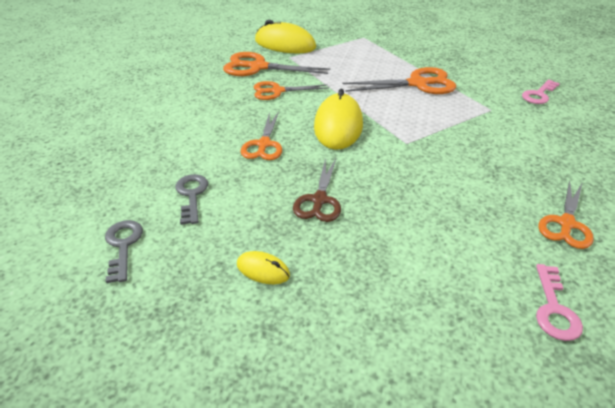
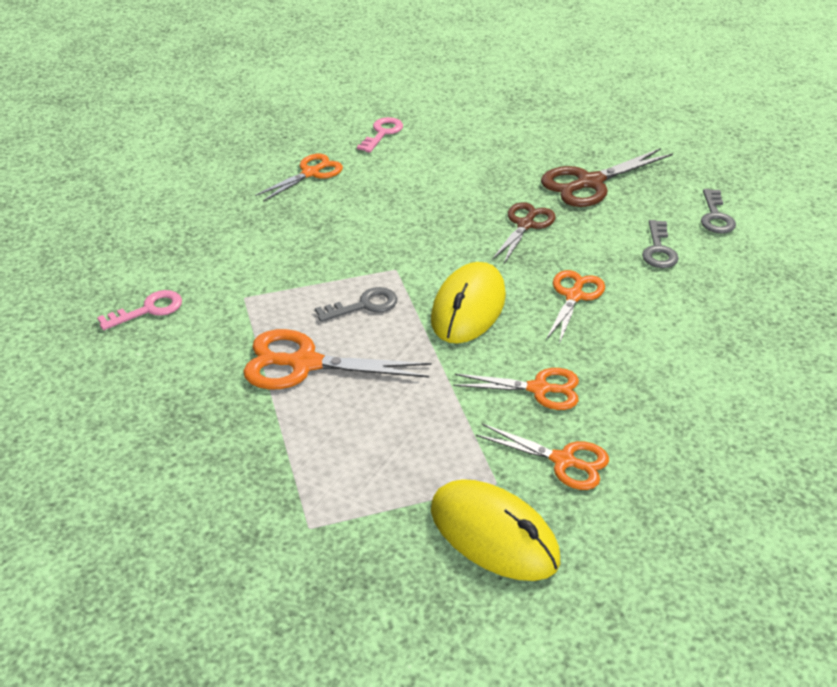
camera: 165 degrees left, 0 degrees up
orange scissors [223,52,330,76] -> orange scissors [476,424,609,490], size x0.66
yellow mouse [237,251,290,284] -> brown scissors [541,148,673,207]
none -> grey key [315,287,397,322]

